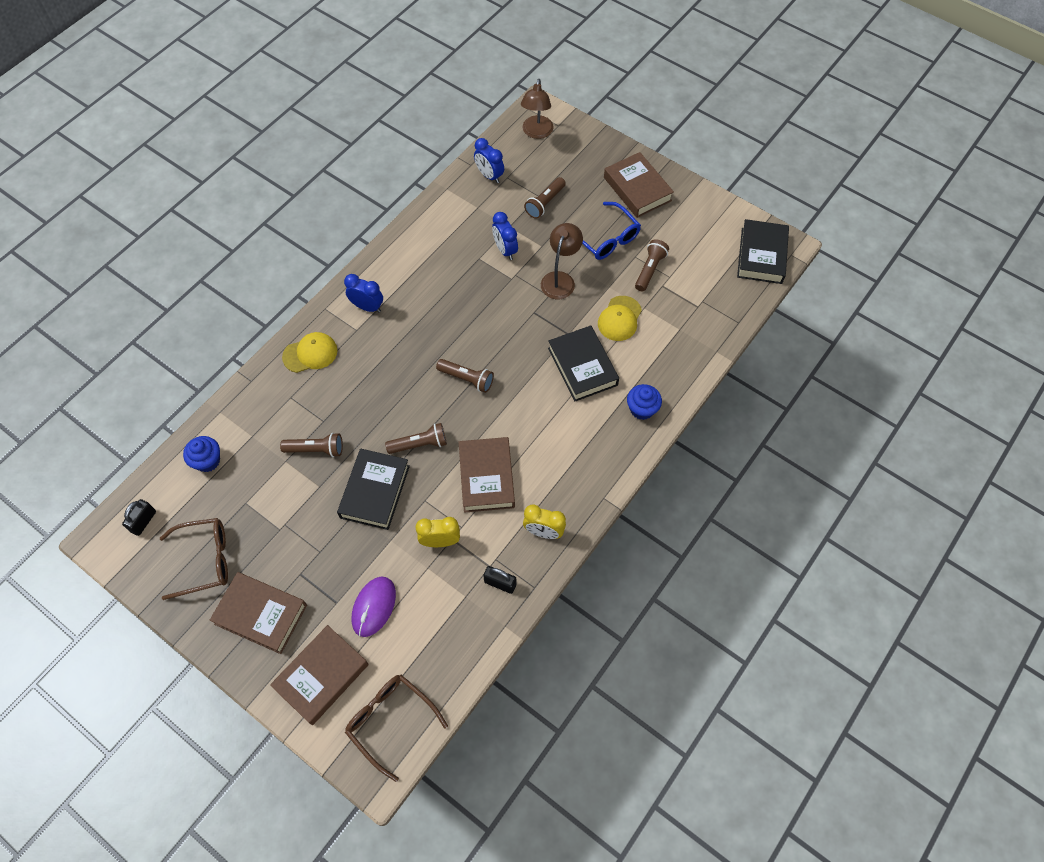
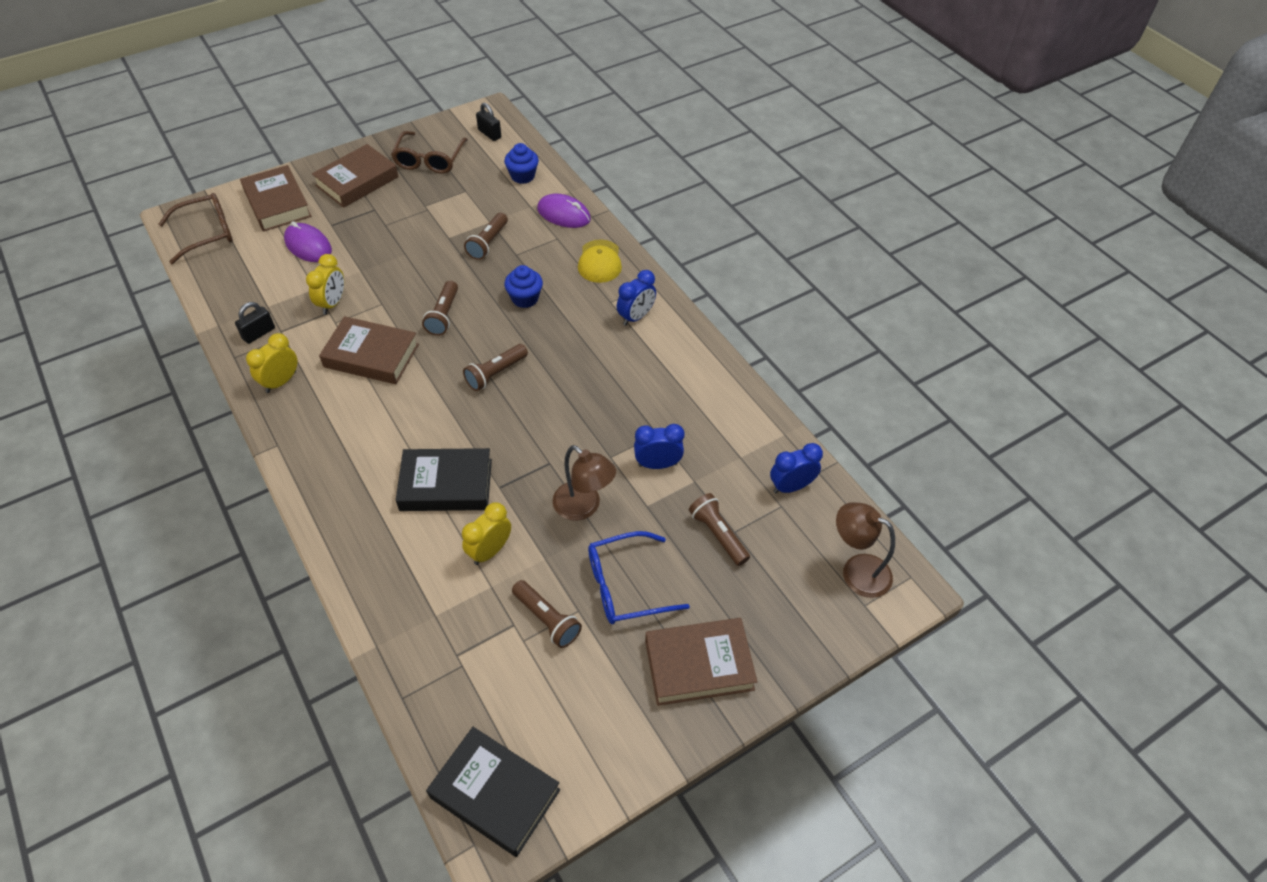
camera: 110 degrees right, 10 degrees down
black book [337,449,410,530] -> none
yellow cap [598,296,642,341] -> yellow clock [462,502,511,565]
blue cupcake [627,384,662,420] -> blue cupcake moved to [504,265,543,308]
none -> purple mouse [537,194,591,228]

